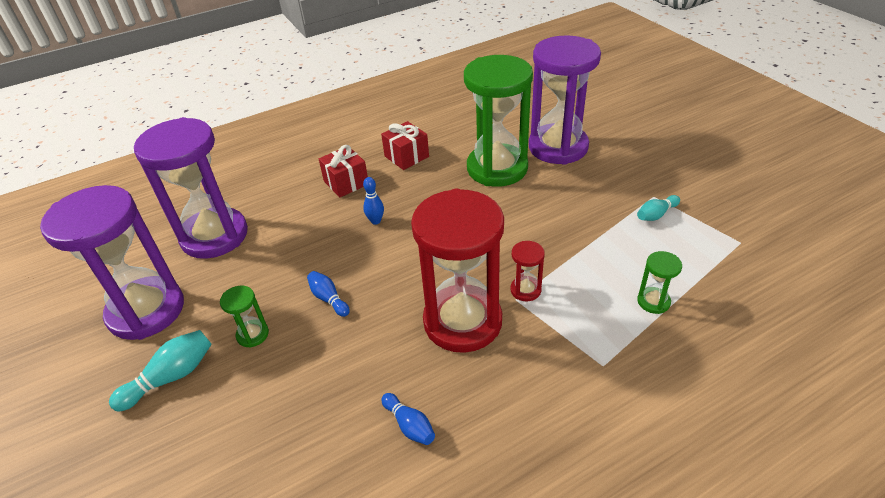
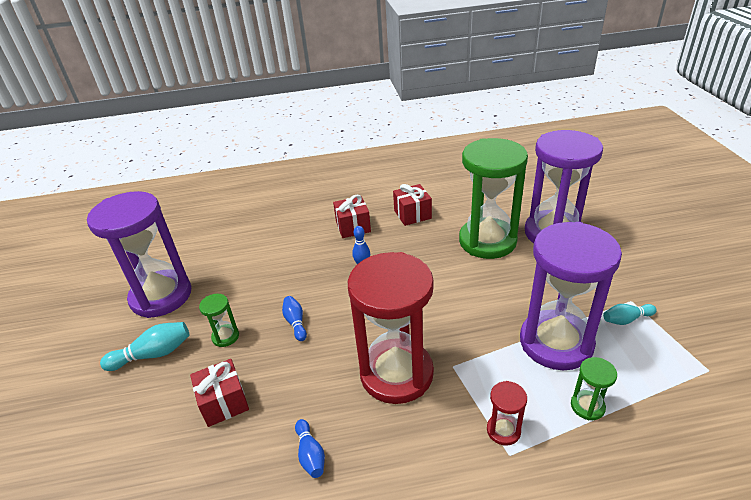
camera: 20 degrees right, 5 degrees down
purple hourglass [134,117,248,259] -> purple hourglass moved to [520,222,622,370]
red hourglass [510,241,545,301] -> red hourglass moved to [487,381,527,446]
none -> red gift [190,359,249,427]

